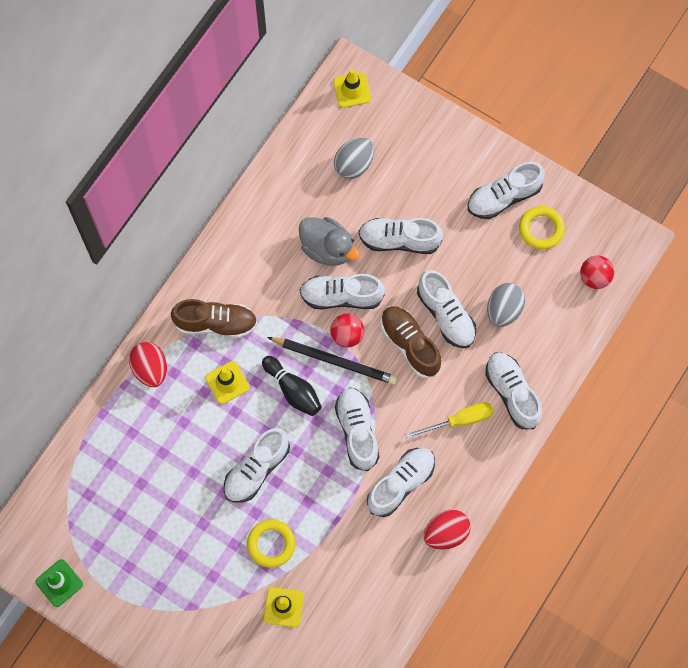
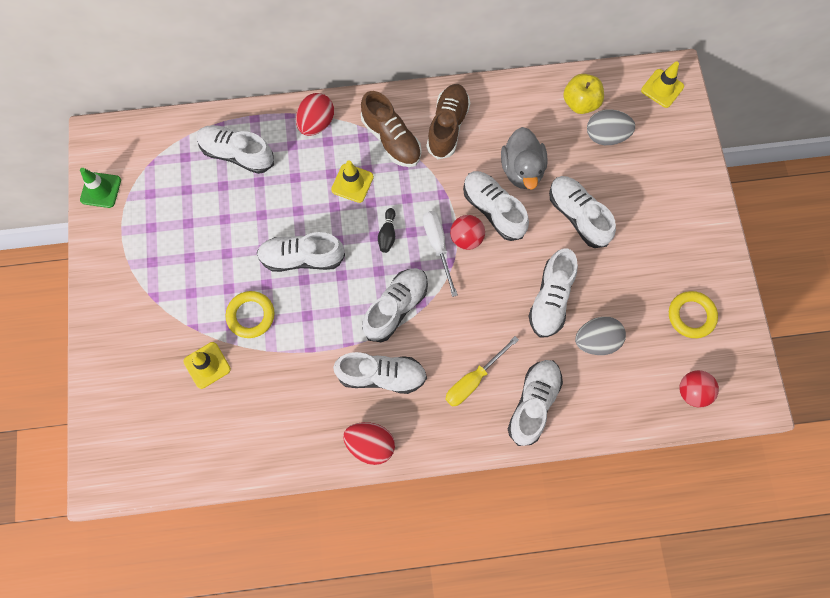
camera: 50 degrees right, 0 degrees up
black bowling pin [262,356,322,416] -> black bowling pin [378,208,395,253], size x0.61
black pencil [267,337,398,385] -> white screwdriver [423,211,458,297]
brown shoe [381,306,442,378] -> brown shoe moved to [427,84,470,159]
yellow screwdriver [405,402,493,439] -> yellow screwdriver turned 105 degrees clockwise [445,336,519,407]
white shoe [468,162,545,219] -> white shoe moved to [197,125,274,174]
none -> yellow apple [563,74,604,114]

